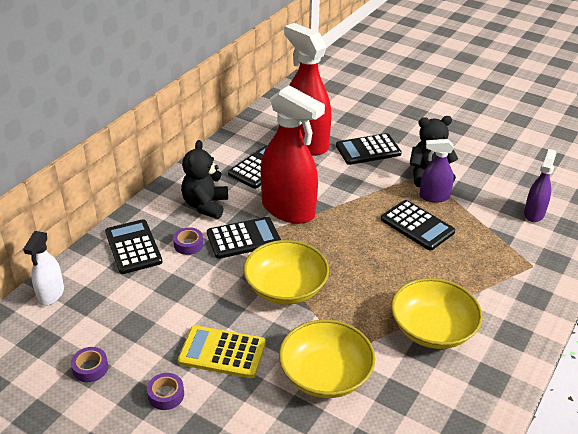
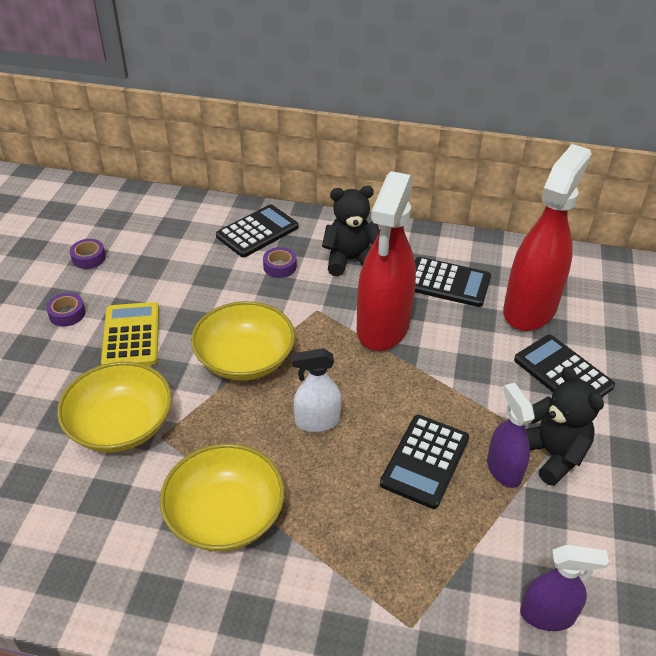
camera: 70 degrees right, 5 degrees up
white spray bottle [23,231,64,306] -> white spray bottle moved to [291,348,342,432]
black calculator [207,217,281,259] -> none

